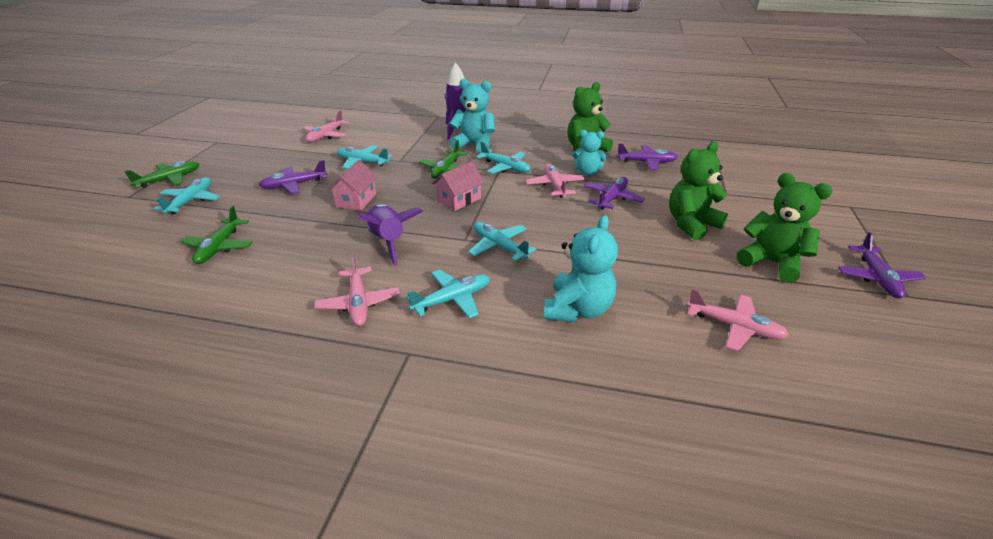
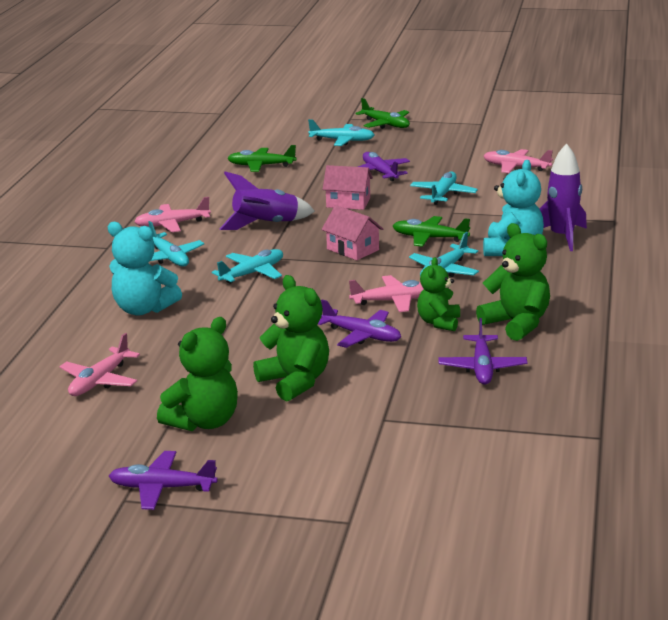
camera: 90 degrees right, 10 degrees down
turquoise teddy bear [572,130,607,175] -> green teddy bear [417,257,460,331]

